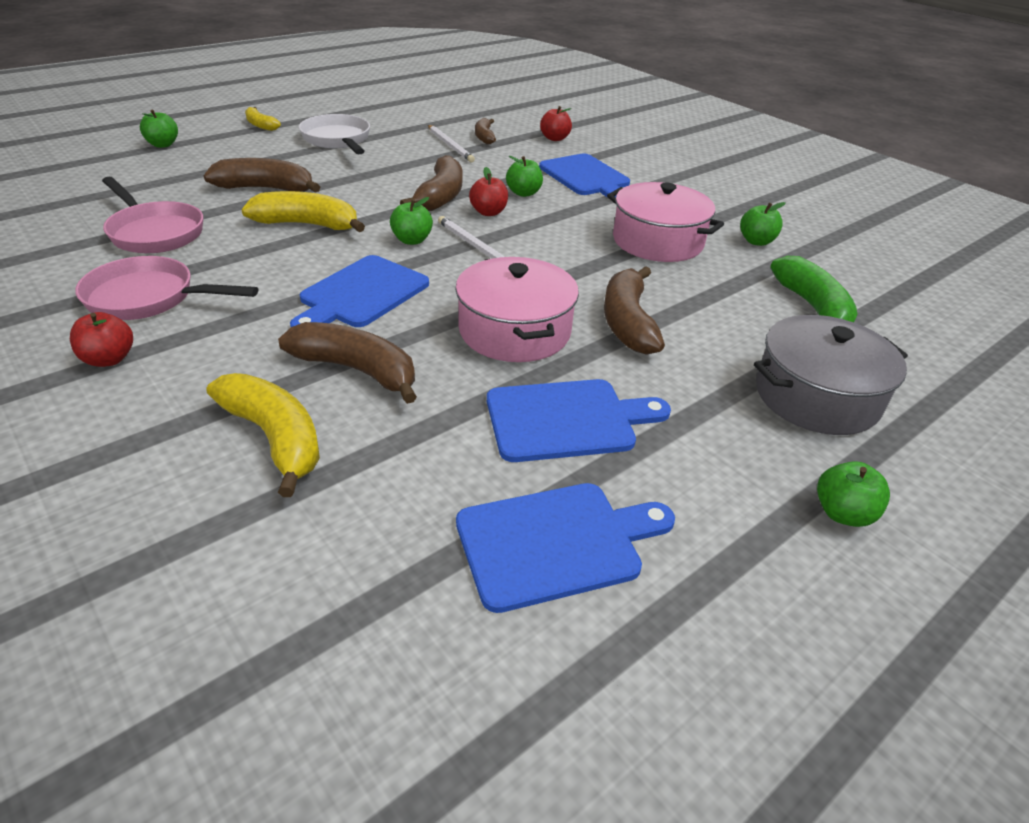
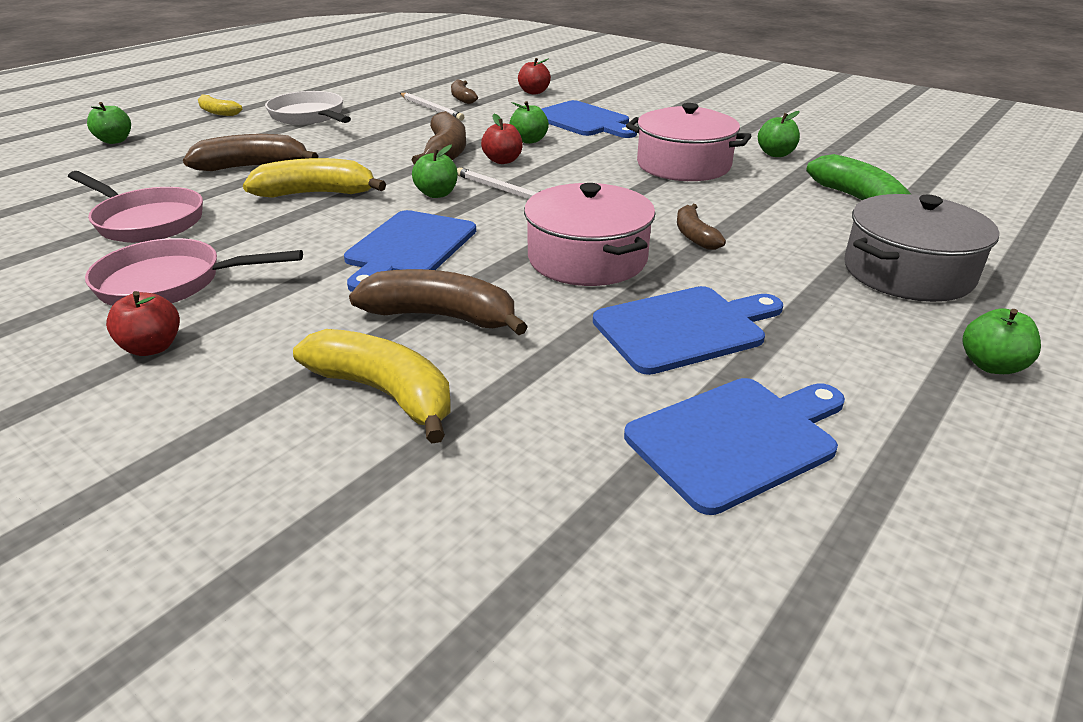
camera: 10 degrees left, 5 degrees down
brown banana [604,266,665,355] -> brown banana [677,204,726,250], size x0.59

